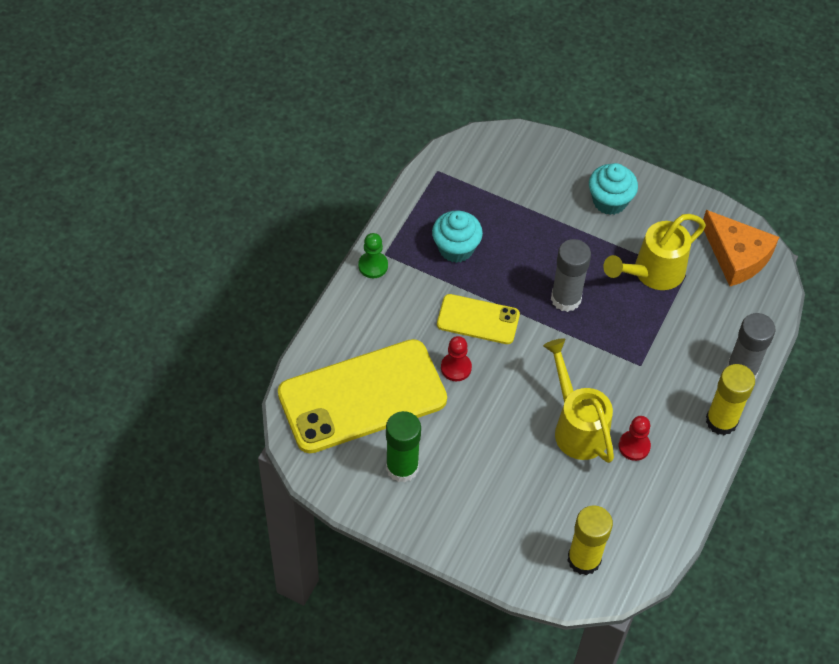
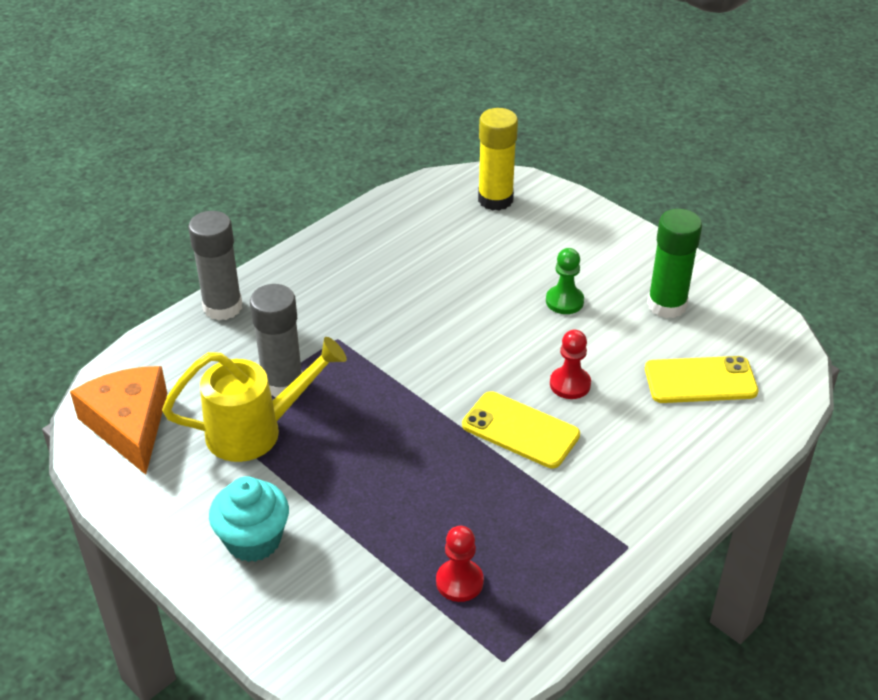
camera: 160 degrees left, 15 degrees down
yellow phone [278,339,447,453] -> yellow phone [645,356,758,403], size x0.51
green pawn [358,233,388,278] -> green pawn moved to [546,248,584,314]
turquoise cupcake [432,211,483,263] -> none
yellow watering can [543,338,614,463] -> none
grey glue stick [551,239,591,312] -> grey glue stick moved to [250,284,303,398]
red pawn [619,416,651,461] -> red pawn moved to [436,526,484,602]
yellow glue stick [706,364,755,435] -> none

